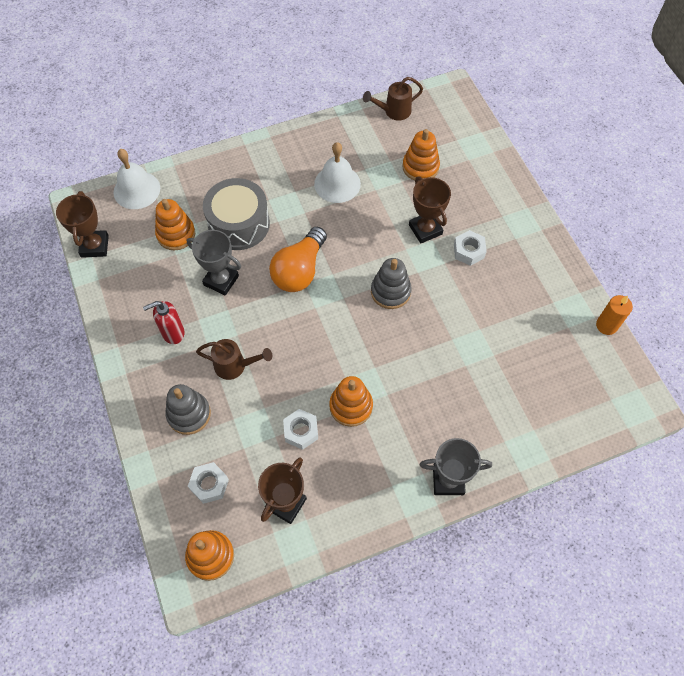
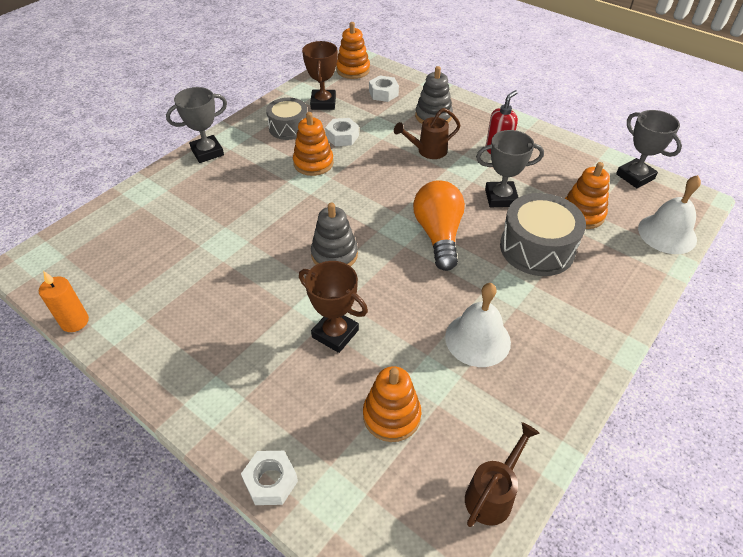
camera: 150 degrees right, 15 degrees down
brown trophy [56,191,109,258] -> grey trophy [616,110,682,188]
white nut [454,230,487,266] -> white nut moved to [241,451,298,505]
none -> grey drum [266,98,307,140]

